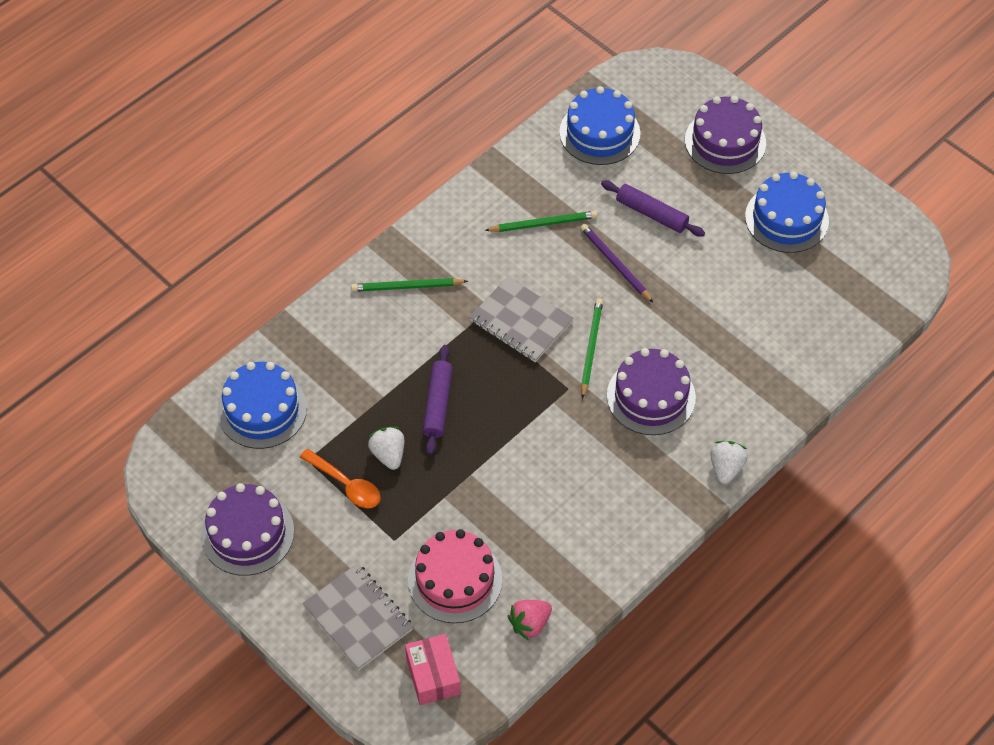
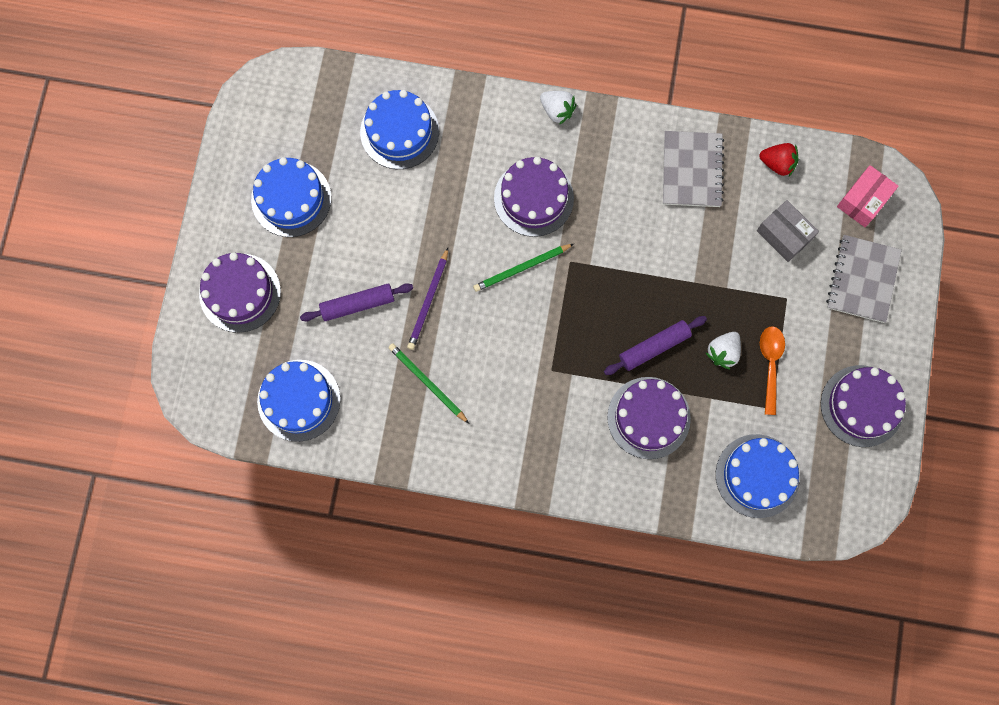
camera: 125 degrees left, 20 degrees up
green pencil [351,278,468,292] -> none
pink cake [408,529,502,623] -> grey box [757,200,819,262]
grey notebook [469,276,574,362] -> grey notebook moved to [663,131,724,207]
pink strawberry [508,600,552,640] -> red strawberry [759,143,798,176]
purple rolling pin [601,180,705,237] -> purple rolling pin turned 75 degrees clockwise [300,283,413,322]
white strawberry [710,441,747,484] -> white strawberry turned 120 degrees counterclockwise [540,91,577,125]
none -> blue cake [360,90,439,169]
none -> purple cake [607,377,691,459]

